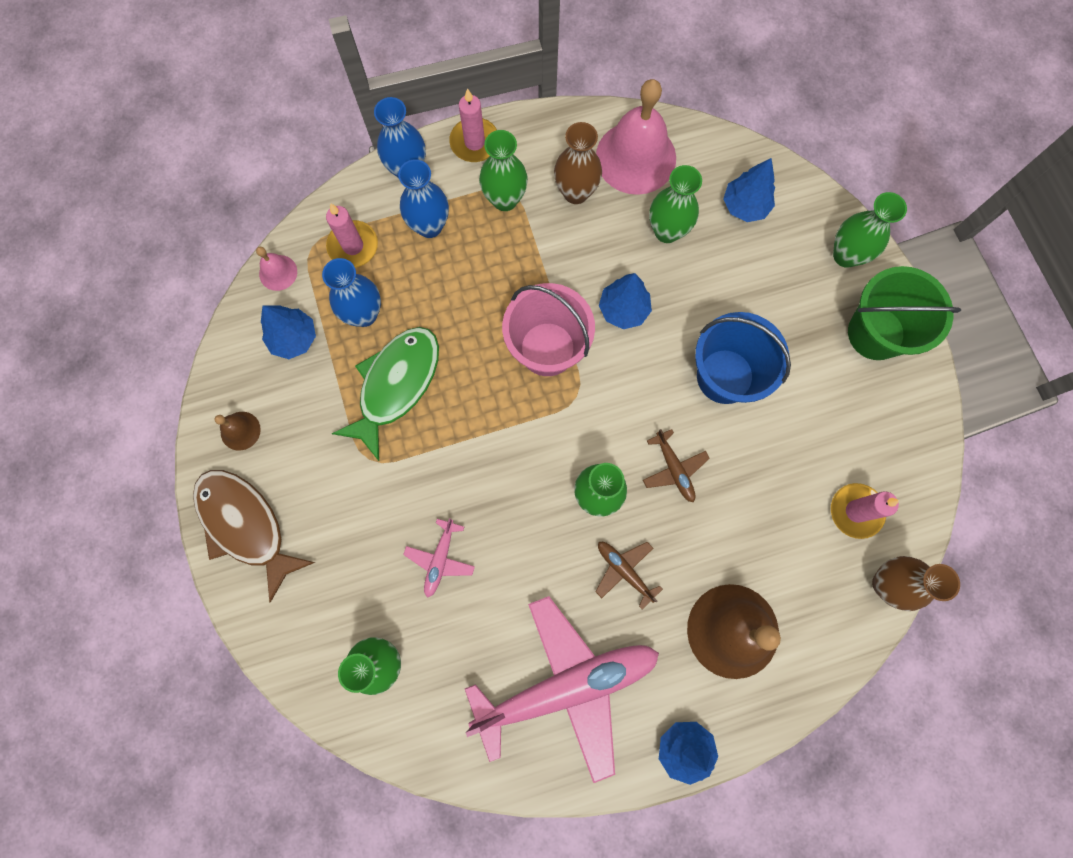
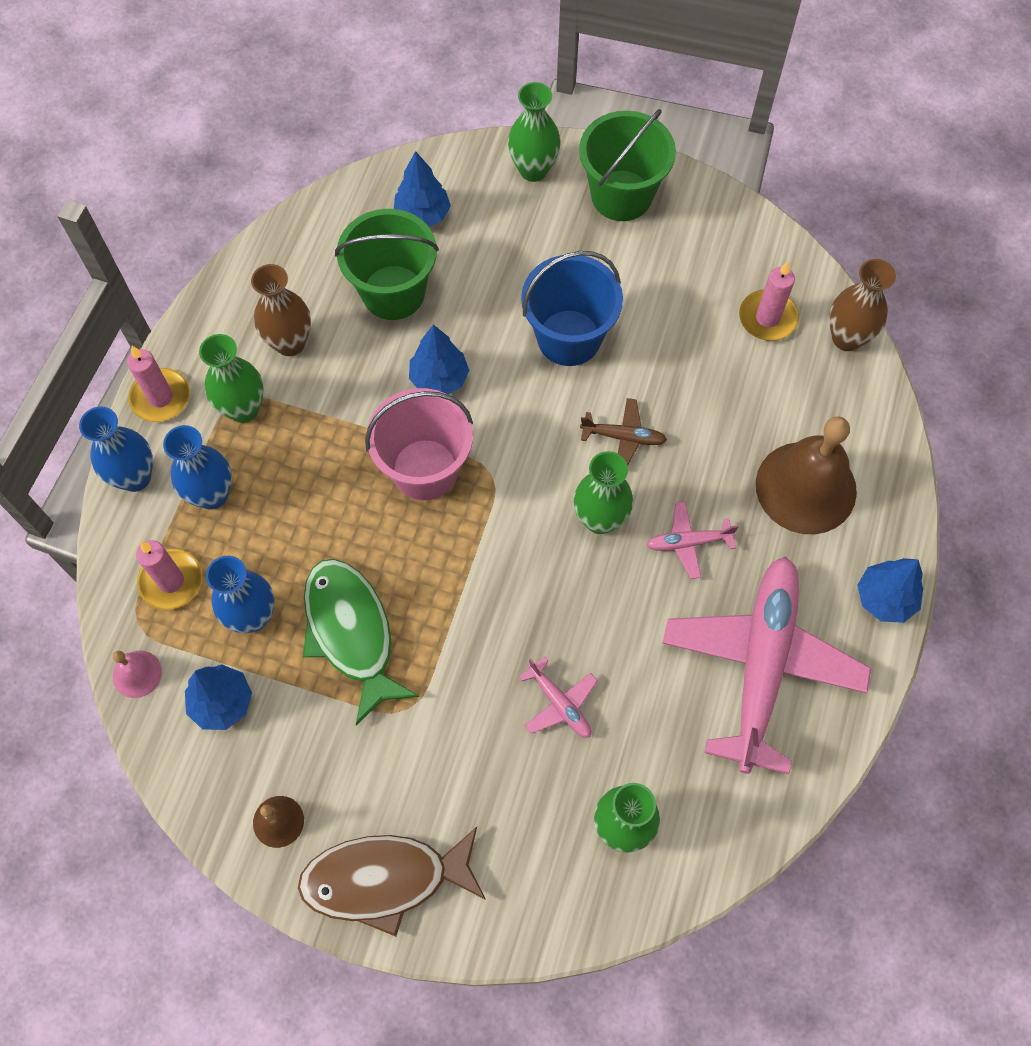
camera: 55 degrees left, 10 degrees down
brown plane [595,542,663,609] -> pink plane [646,501,739,579]
pink bell [596,79,676,195] -> none
green vase [649,165,702,243] -> green bucket [335,209,439,320]

